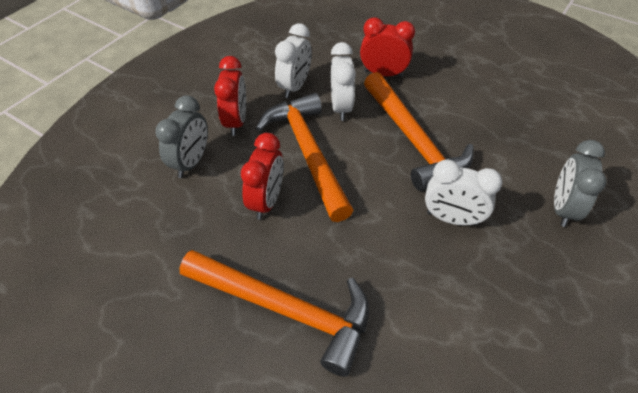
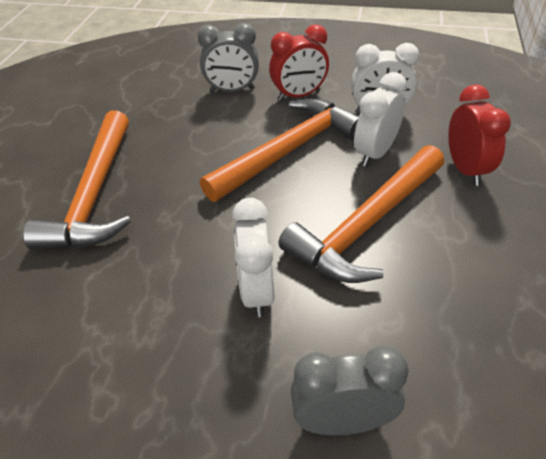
camera: 70 degrees right, 5 degrees down
red clock [241,133,284,220] -> none
white clock [331,42,356,121] -> white clock turned 150 degrees clockwise [354,72,407,167]

